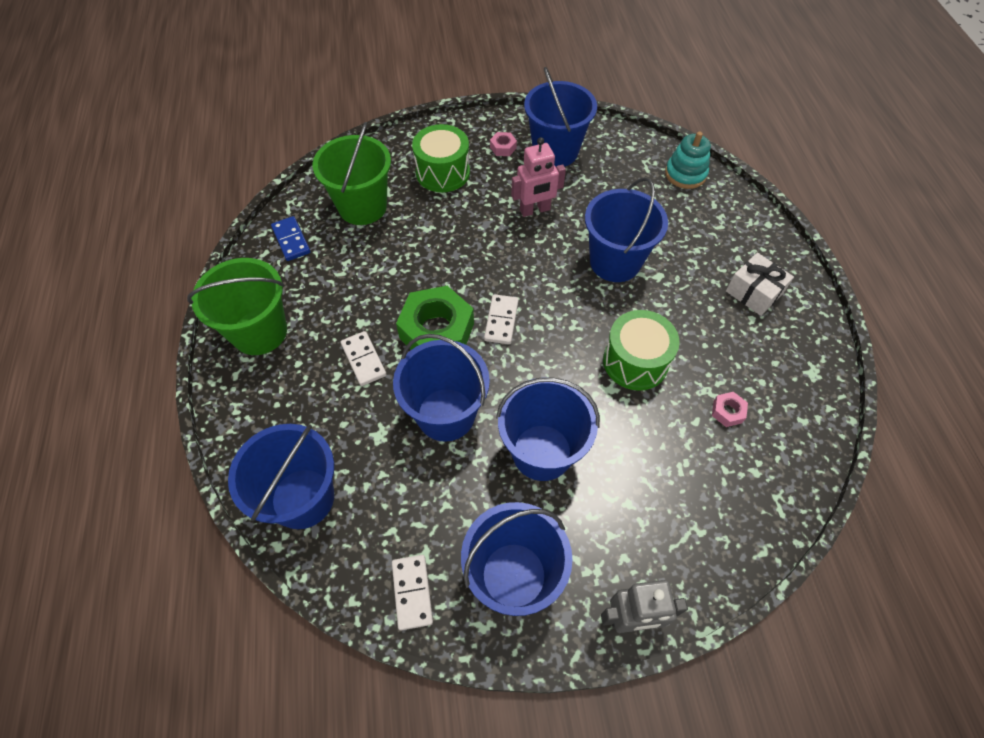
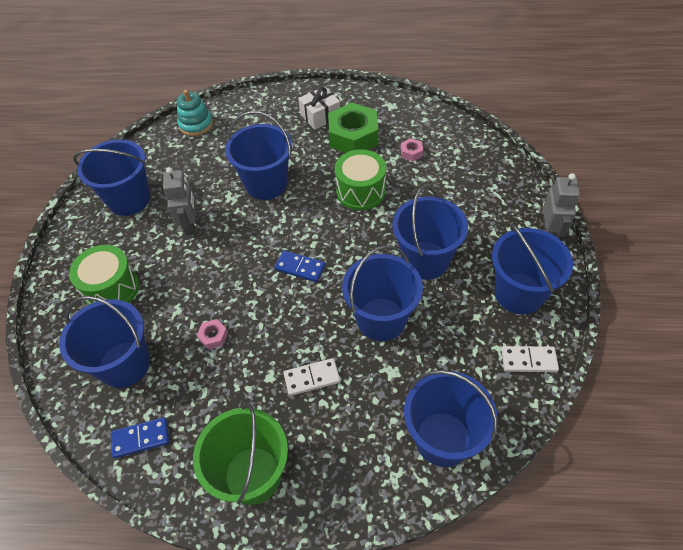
camera: 75 degrees left, 5 degrees down
green bucket [312,122,391,225] -> blue bucket [59,296,150,388]
green nut [396,286,474,350] -> green nut moved to [328,103,378,153]
white domino [484,294,519,344] -> blue domino [274,250,326,282]
pink nut [490,132,517,156] -> pink nut moved to [197,319,228,350]
pink robot [511,137,566,217] -> grey robot [163,167,196,236]

